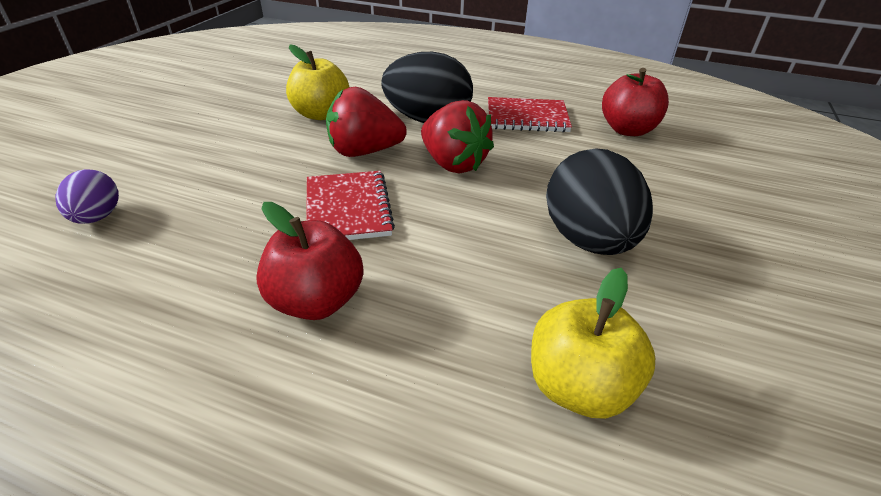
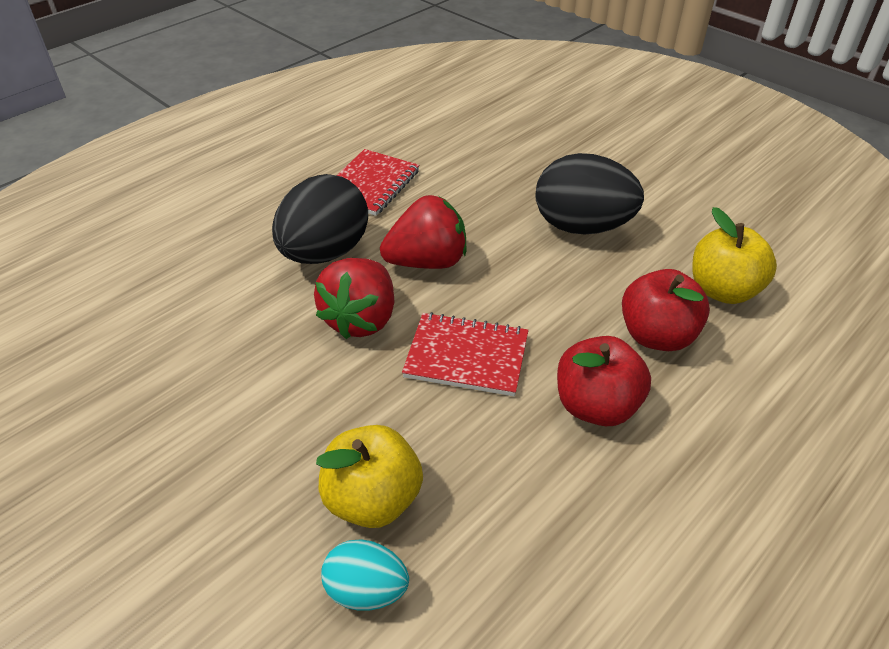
camera: 65 degrees left, 5 degrees up
purple egg [56,169,119,224] -> turquoise egg [321,539,409,611]
yellow apple [286,45,349,120] -> yellow apple moved to [316,425,423,528]
red apple [602,68,669,136] -> red apple moved to [622,269,710,351]

